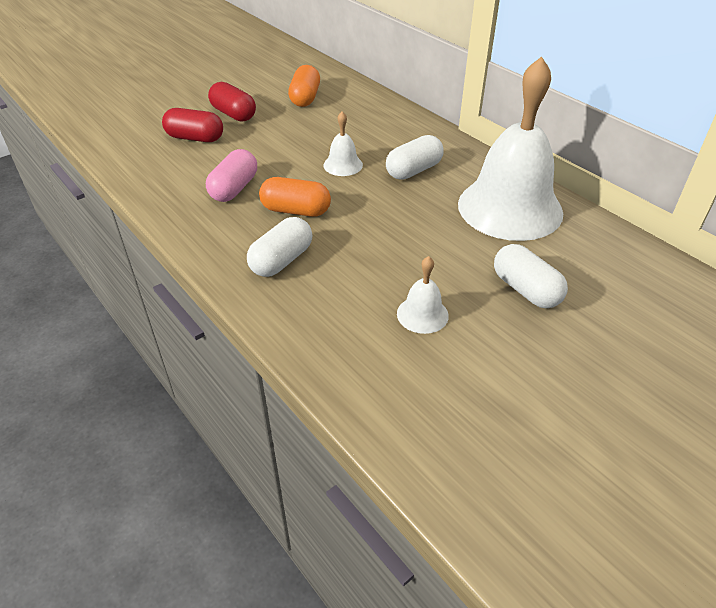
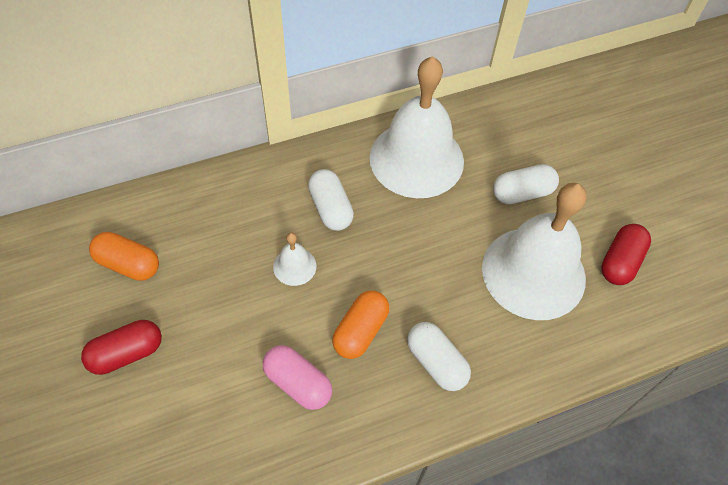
camera: 75 degrees left, 15 degrees up
red capsule [162,108,223,142] -> red capsule moved to [601,224,651,285]
white bell [397,256,449,334] -> white bell [482,183,587,320], size x2.41

